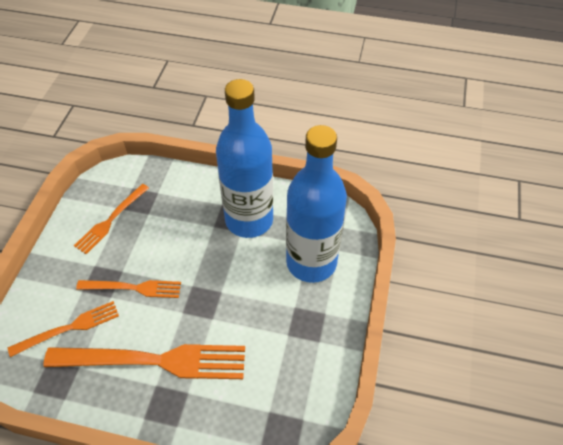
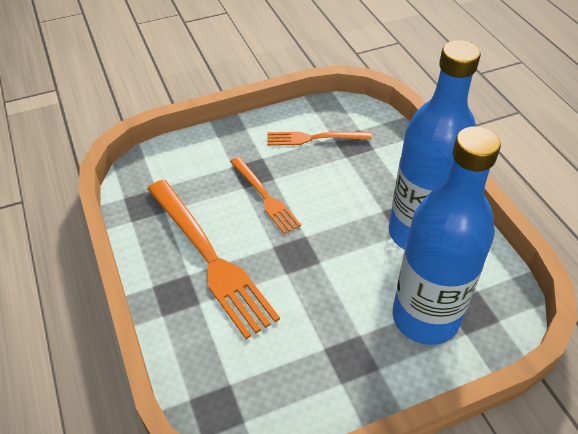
camera: 55 degrees right, 5 degrees down
orange fork [8,301,119,357] -> none

